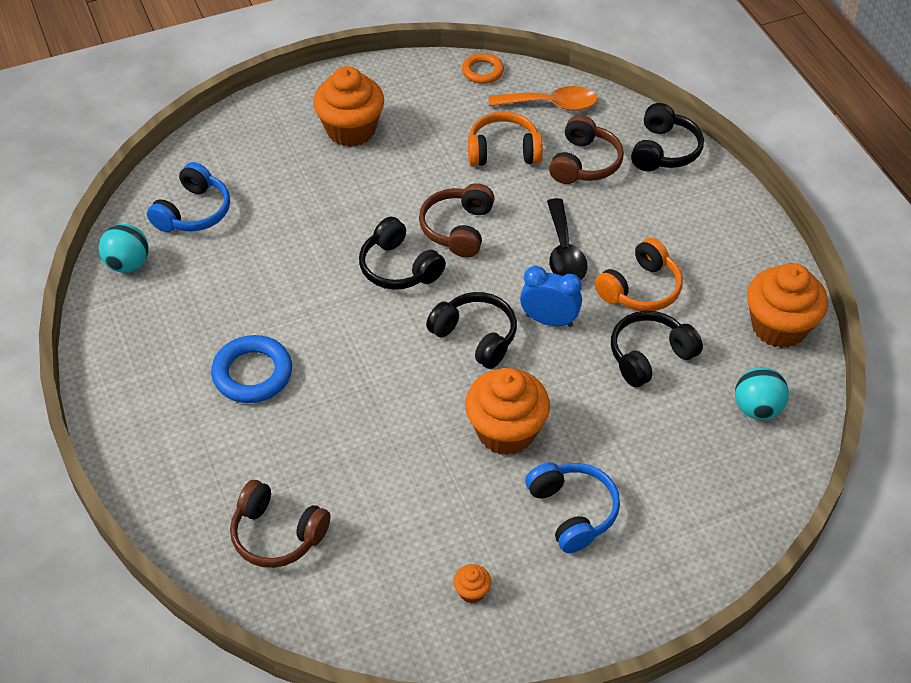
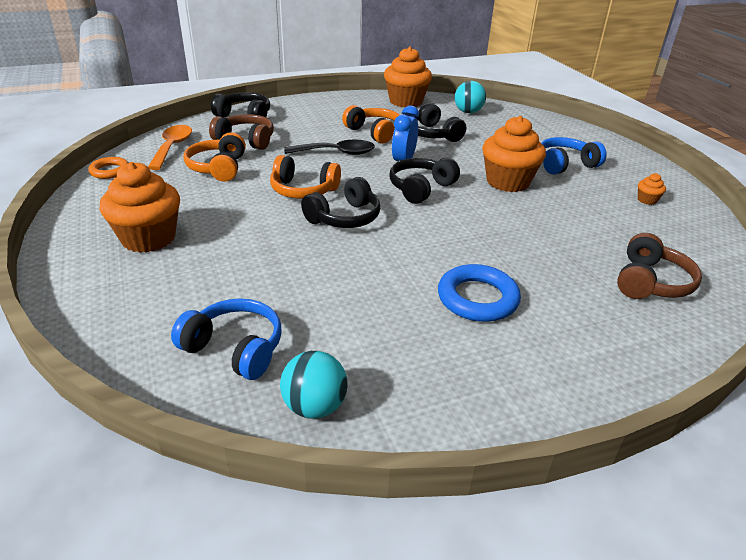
camera: 90 degrees left, 15 degrees down
brown headphones [419,183,495,258] -> orange headphones [270,155,341,199]

